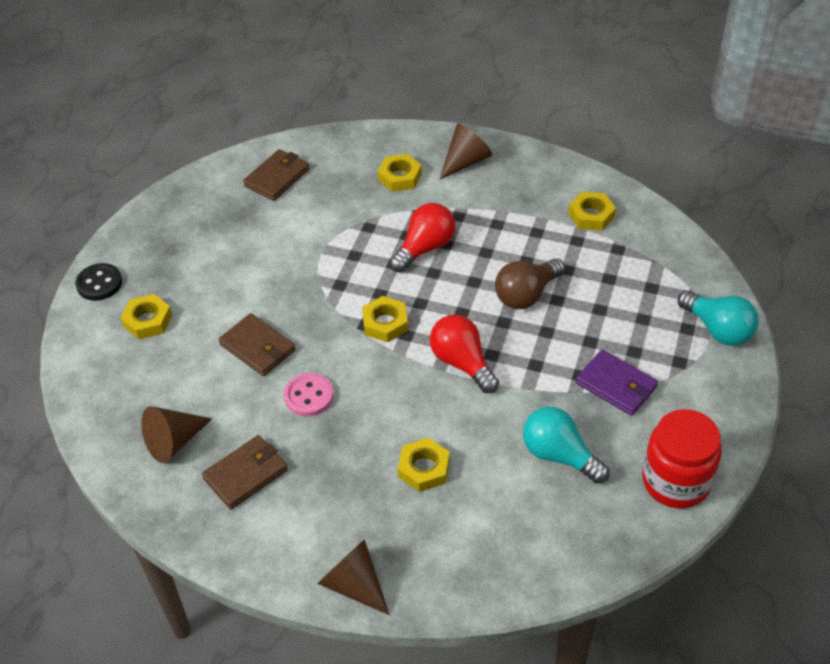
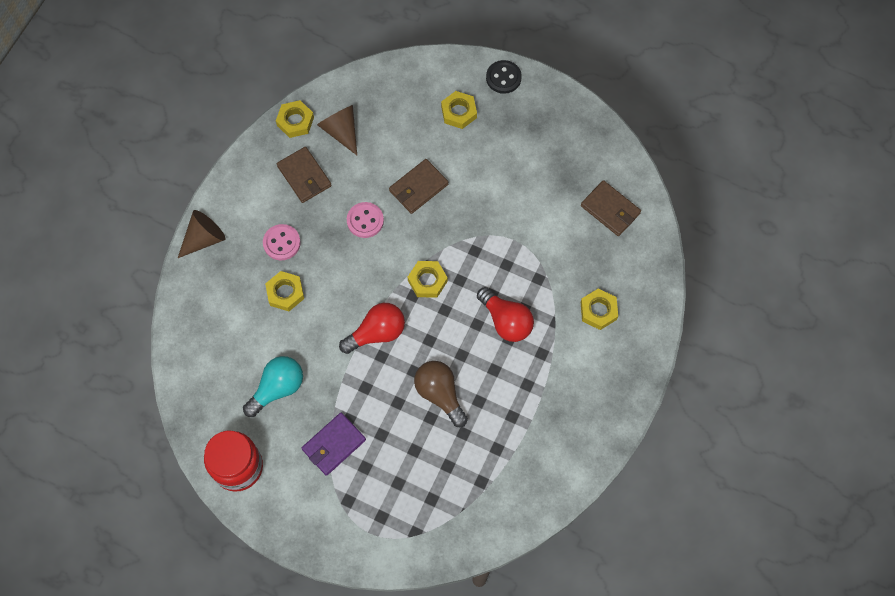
camera: 95 degrees right, 20 degrees up
brown cone [440,124,492,179] -> none
yellow nut [568,192,616,231] -> yellow nut moved to [276,100,314,138]
turquoise light bulb [678,290,759,346] -> none
none -> pink button [263,224,301,260]

